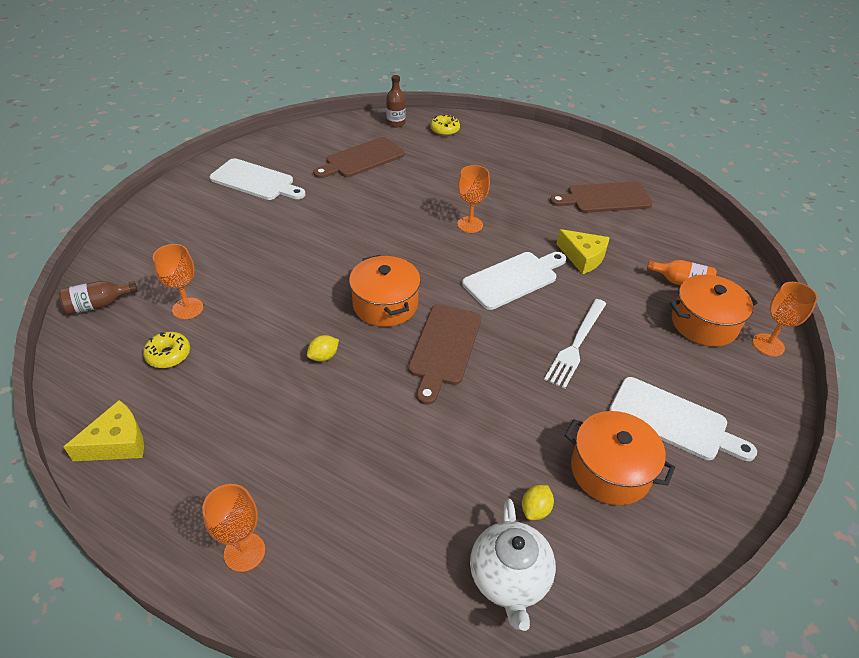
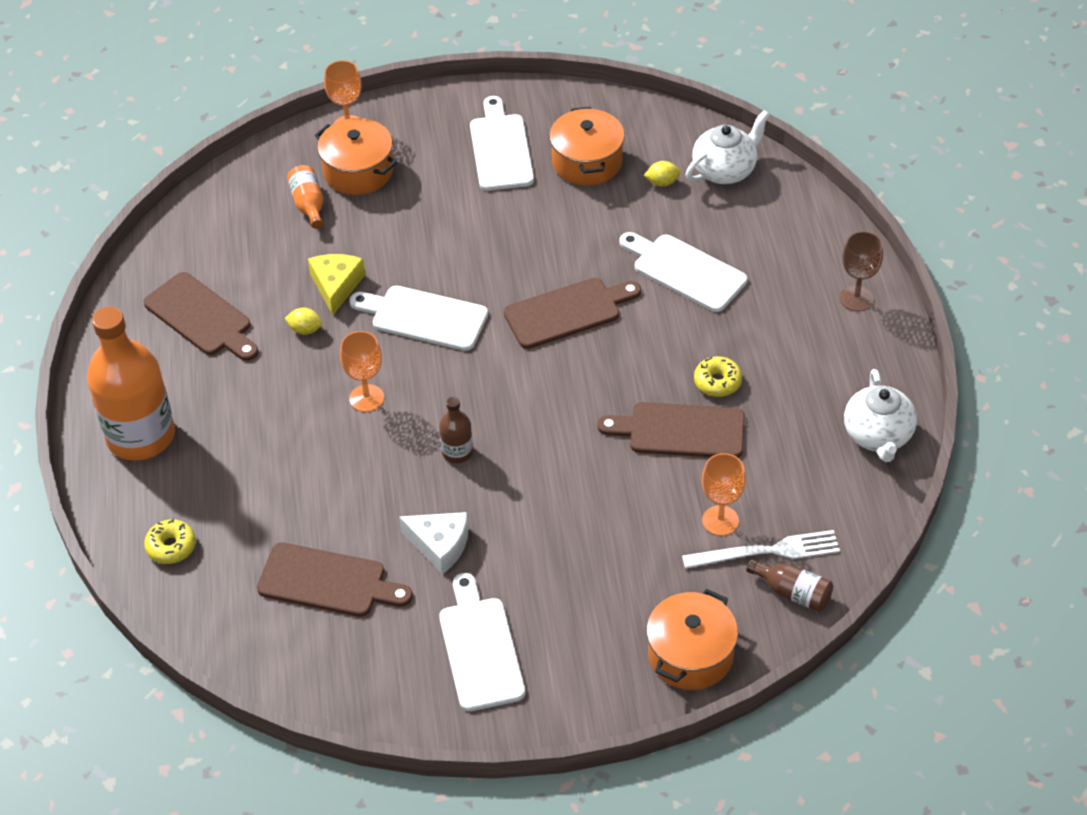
camera: 125 degrees left, 5 degrees up
yellow cheese [63,400,144,461] -> white teapot [844,369,917,462]
yellow donut [143,332,190,368] -> yellow donut moved to [694,356,742,397]
orange goblet [202,484,265,572] -> brown goblet [840,231,883,311]
yellow lemon [307,335,339,362] -> yellow lemon moved to [285,307,322,335]
orange pot [349,255,421,327] -> orange pot moved to [646,589,738,690]
brown bottle [386,75,406,127] -> brown bottle moved to [439,397,473,463]
white fork [544,299,606,389] -> white fork moved to [682,530,840,569]
none -> orange bottle [87,306,175,461]
none -> white cheese [399,512,469,574]
none -> brown cutting board [597,402,745,458]
none -> white cutting board [619,232,747,312]

